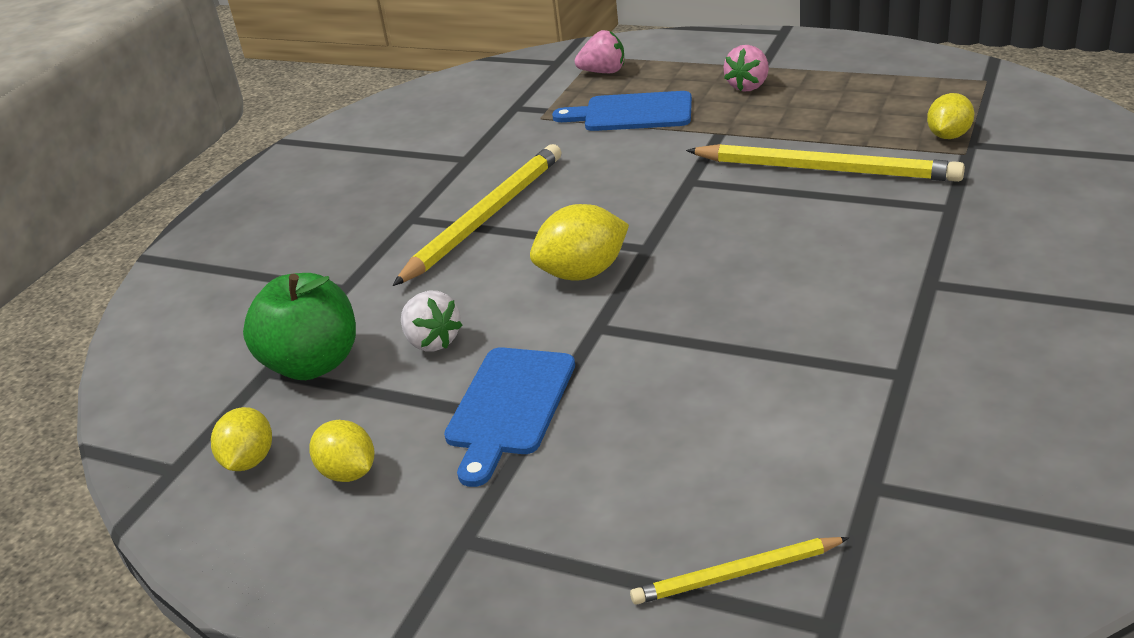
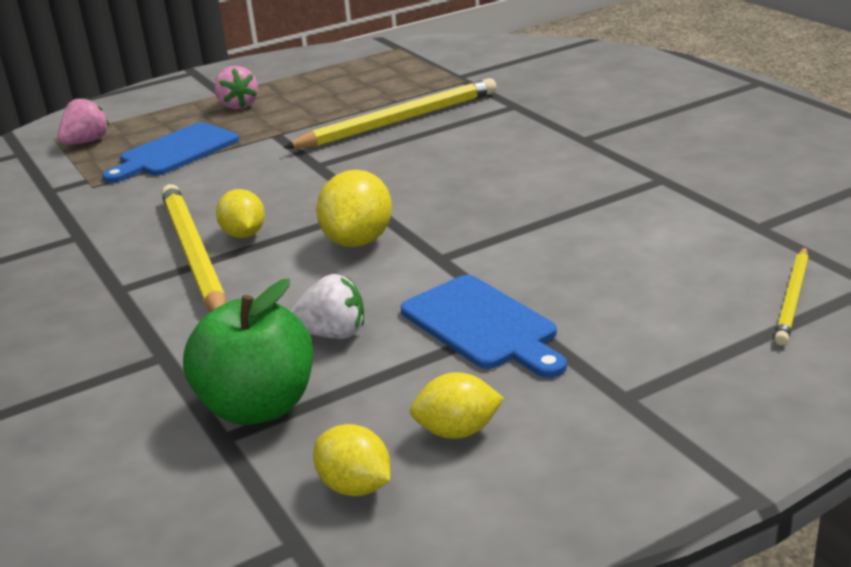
camera: 55 degrees left, 5 degrees down
yellow lemon [927,93,974,139] -> yellow lemon moved to [216,189,265,238]

